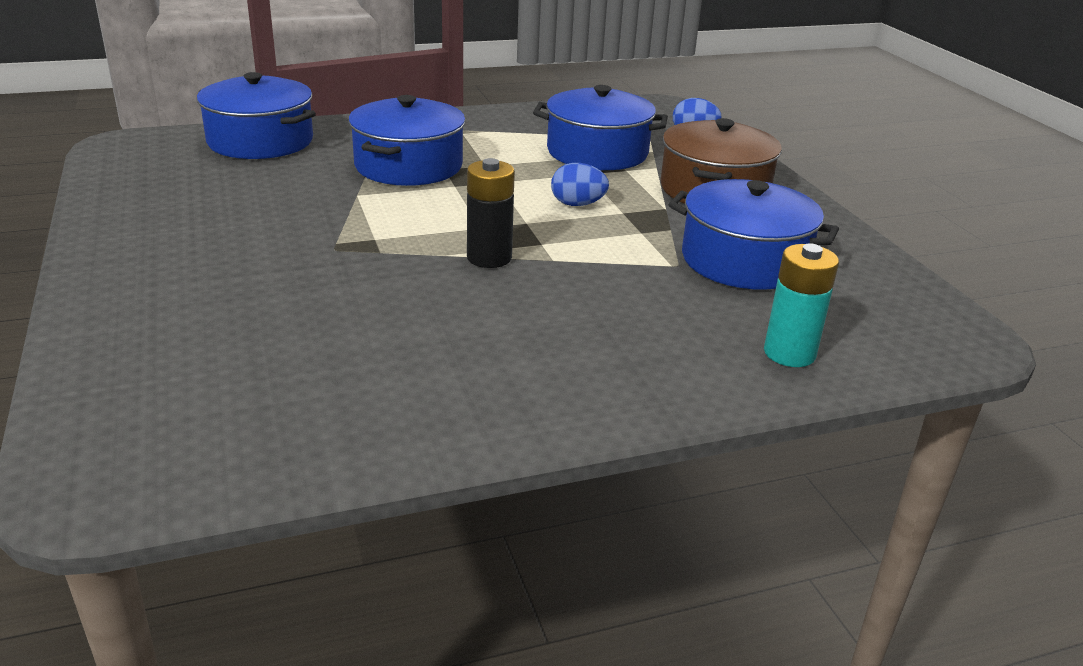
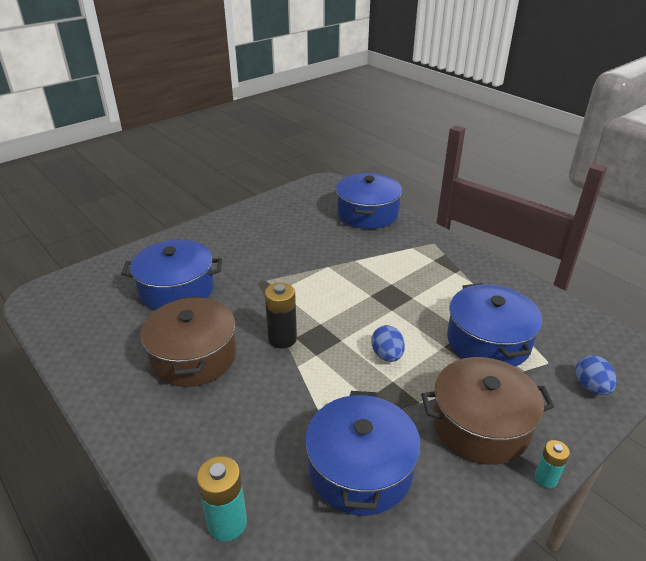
camera: 70 degrees right, 5 degrees up
blue pot [348,95,466,186] -> blue pot moved to [121,239,222,310]
none -> brown pot [141,296,237,387]
none -> turquoise battery [534,440,570,488]

